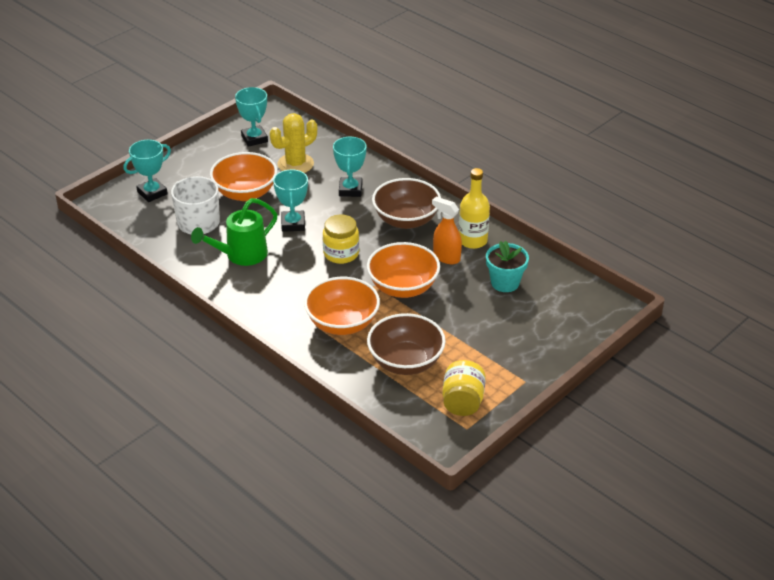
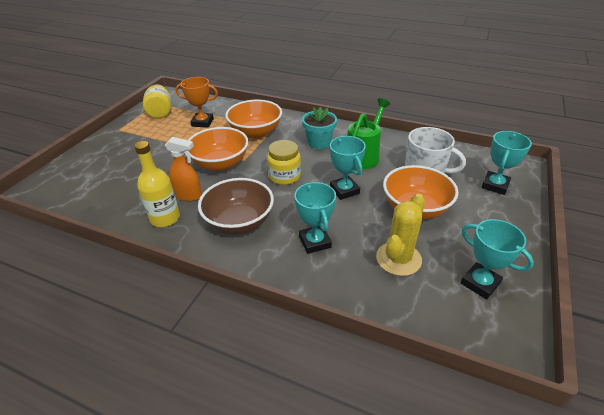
camera: 160 degrees right, 0 degrees up
brown bowl [367,313,446,375] -> orange trophy [175,77,218,128]
turquoise flower pot [486,241,529,292] -> turquoise flower pot moved to [302,107,337,149]

